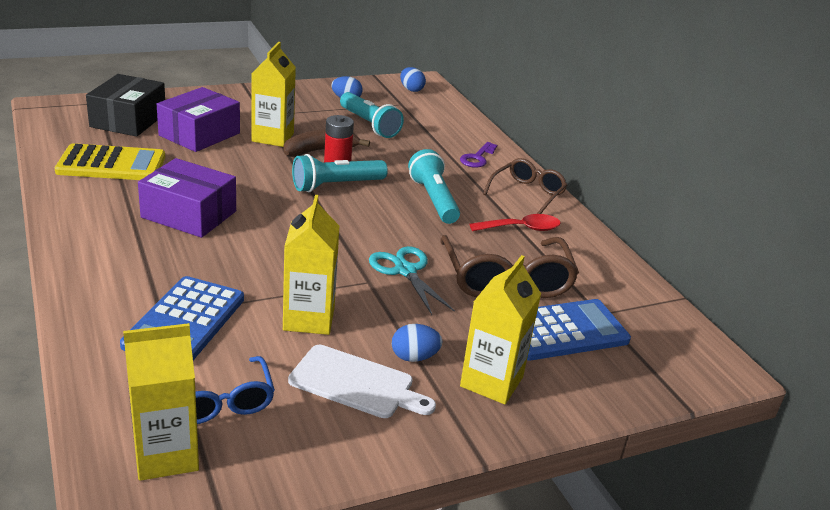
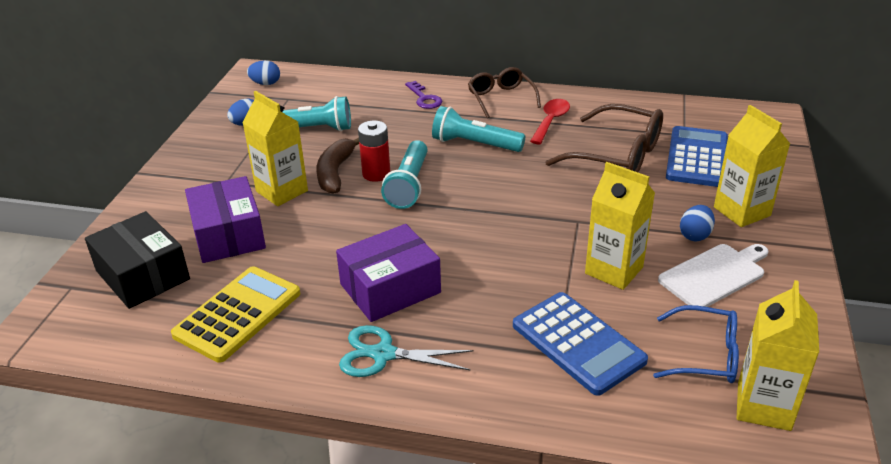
camera: 50 degrees left, 5 degrees up
turquoise scissors [369,246,455,315] -> turquoise scissors moved to [339,325,474,377]

